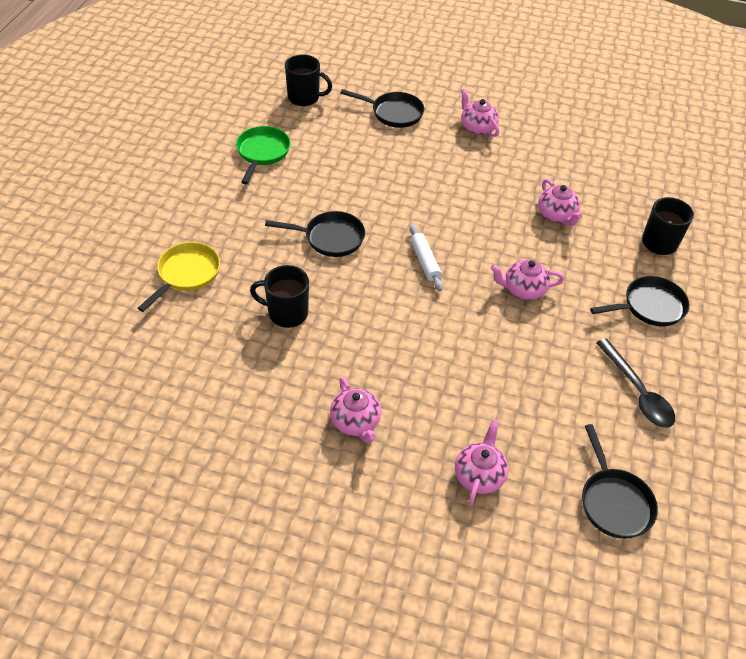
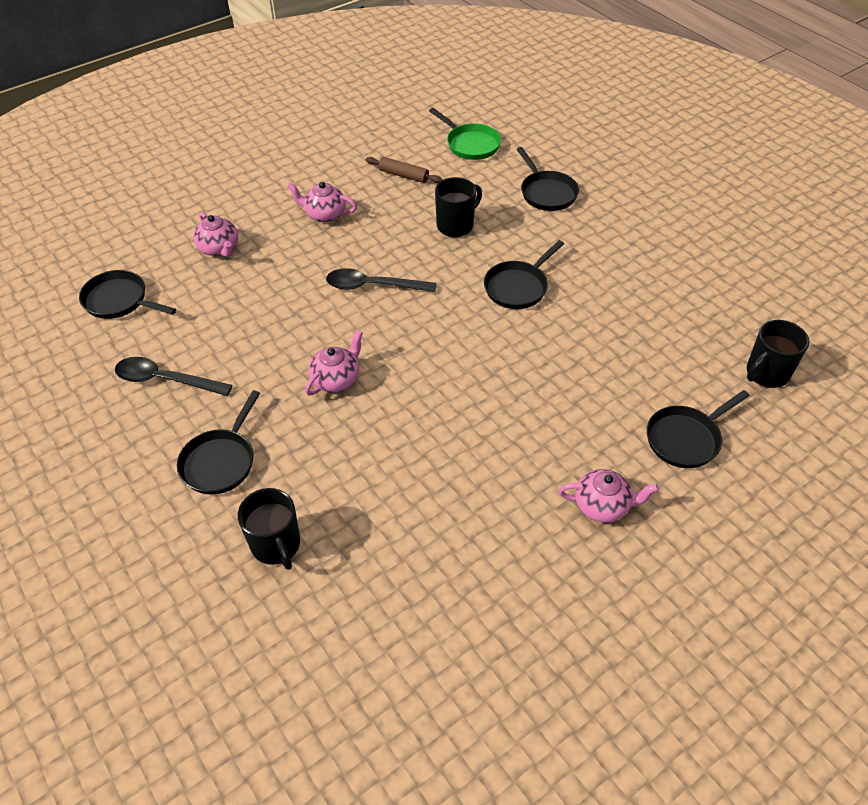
camera: 130 degrees right, 0 degrees up
yellow pan [138,242,220,312] -> black pan [516,147,579,211]
green pan [236,126,290,184] -> green pan moved to [429,108,501,160]
white rolling pin [410,224,443,291] -> none
pink teapot [538,179,582,226] -> none
none -> black spoon [326,268,437,292]
none -> brown rolling pin [366,157,443,183]

